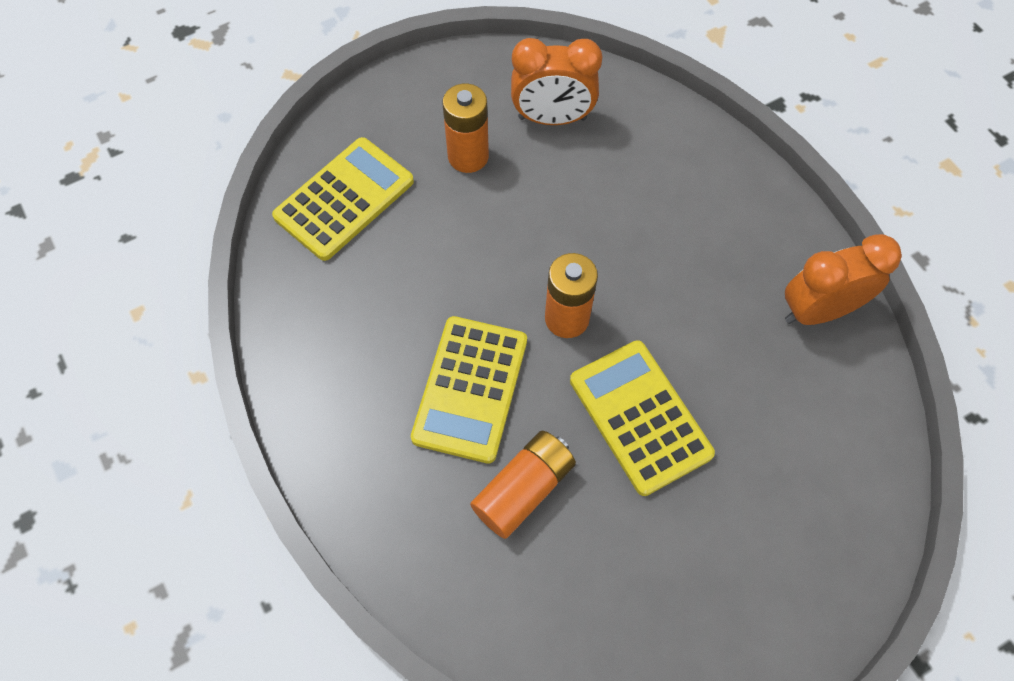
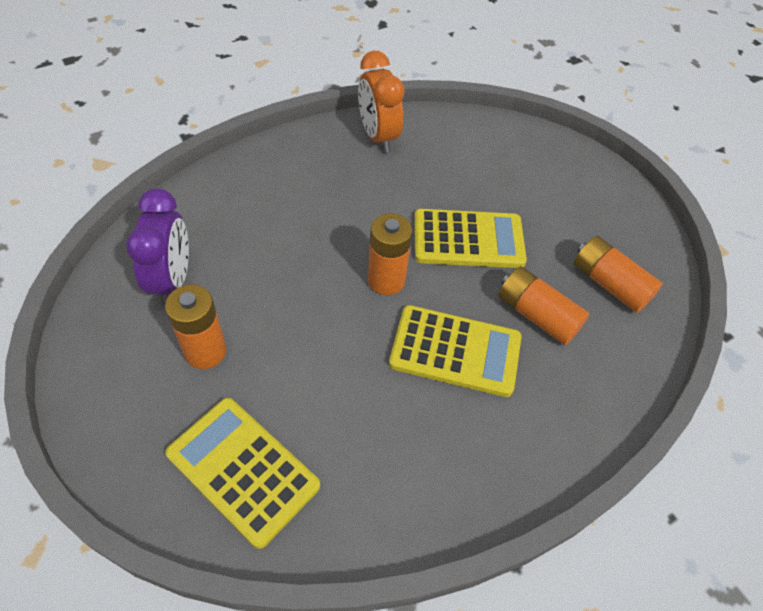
camera: 95 degrees left, 10 degrees down
orange clock [511,38,602,125] -> purple clock [126,188,189,306]
yellow calculator [570,340,715,496] -> yellow calculator turned 150 degrees counterclockwise [414,209,527,268]
none -> orange battery [574,236,663,313]

